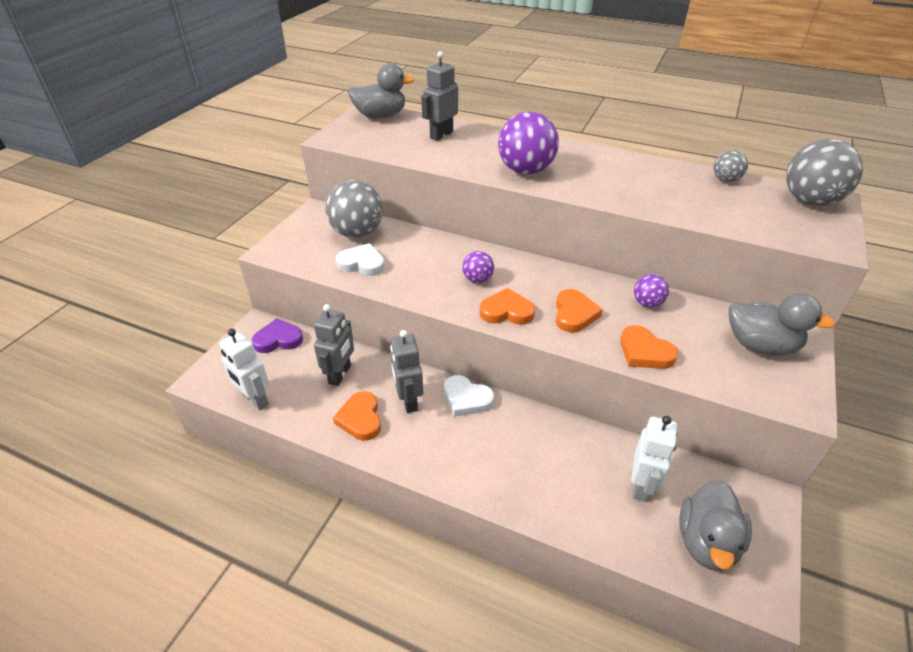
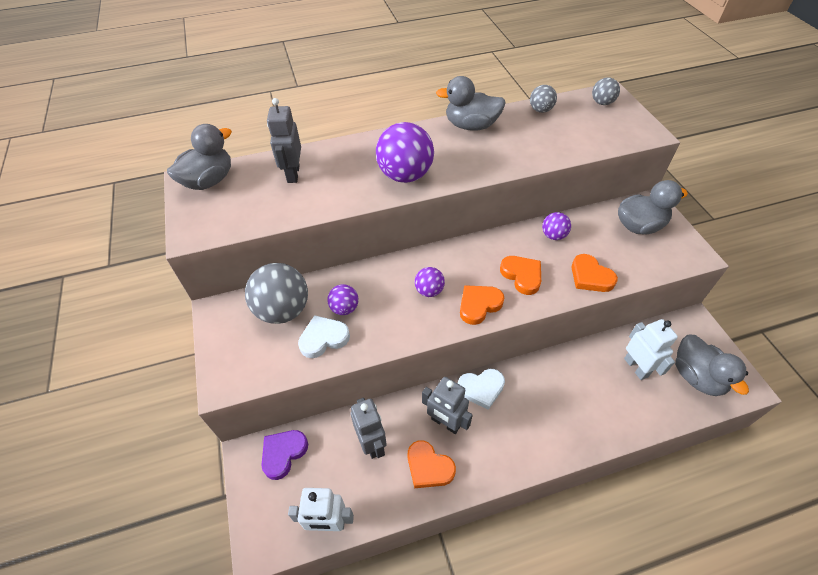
camera: 40 degrees left, 10 degrees up
orange heart [620,325,678,369] -> orange heart turned 45 degrees clockwise [572,254,618,292]
grey ball [786,139,863,206] -> grey ball [592,77,620,105], size x0.52
none -> purple ball [327,284,359,315]
none -> grey duck [436,76,506,131]

